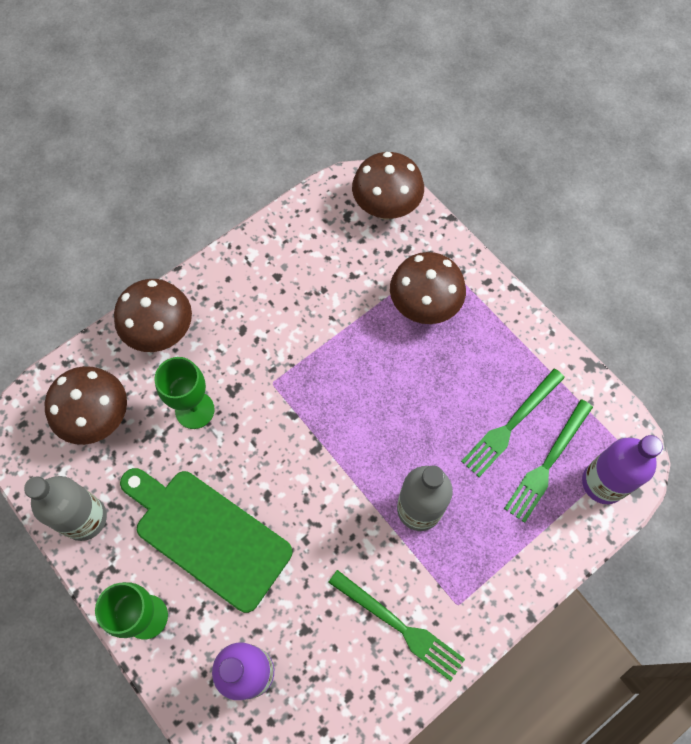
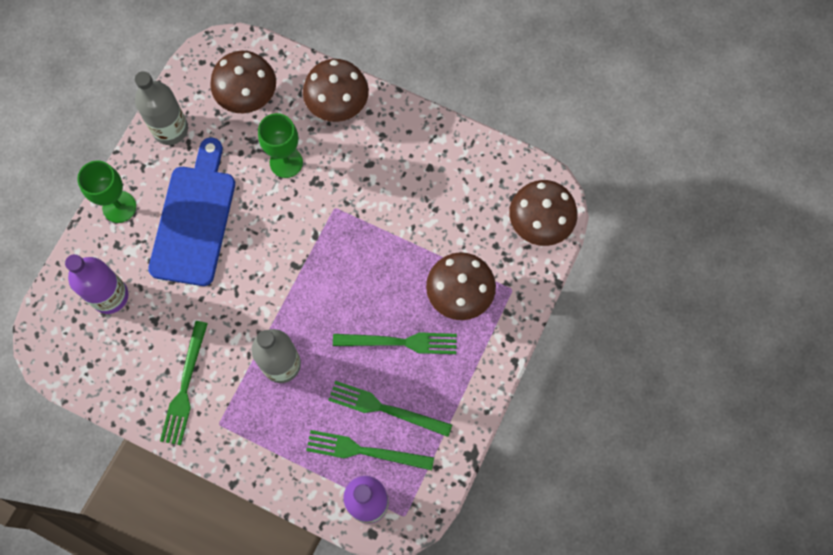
camera: 65 degrees right, 5 degrees up
green cutting board [120,468,292,613] -> blue cutting board [148,138,235,286]
none -> green fork [333,332,457,354]

